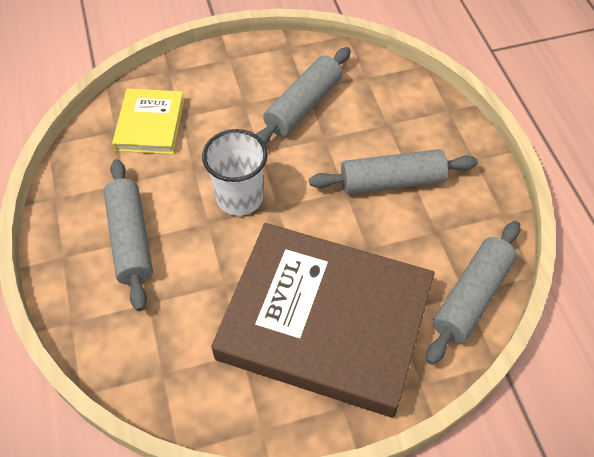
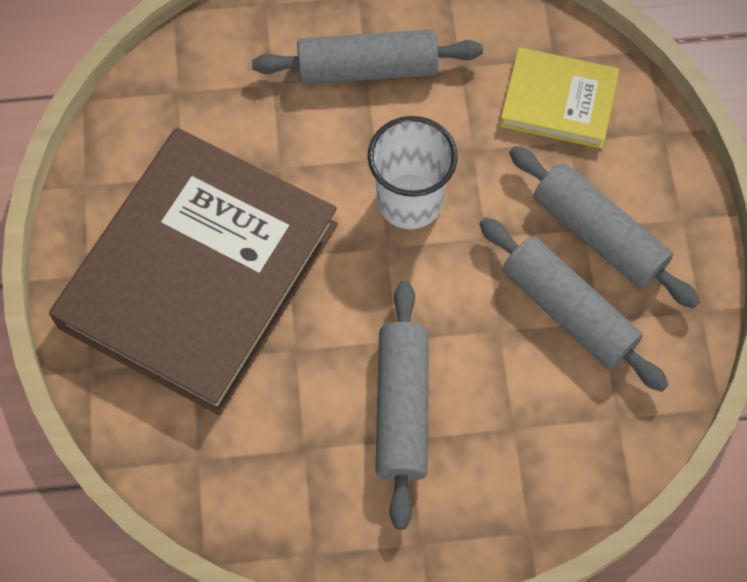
camera: 100 degrees right, 10 degrees up
grey rolling pin [426,221,520,365] -> grey rolling pin moved to [509,146,700,309]

